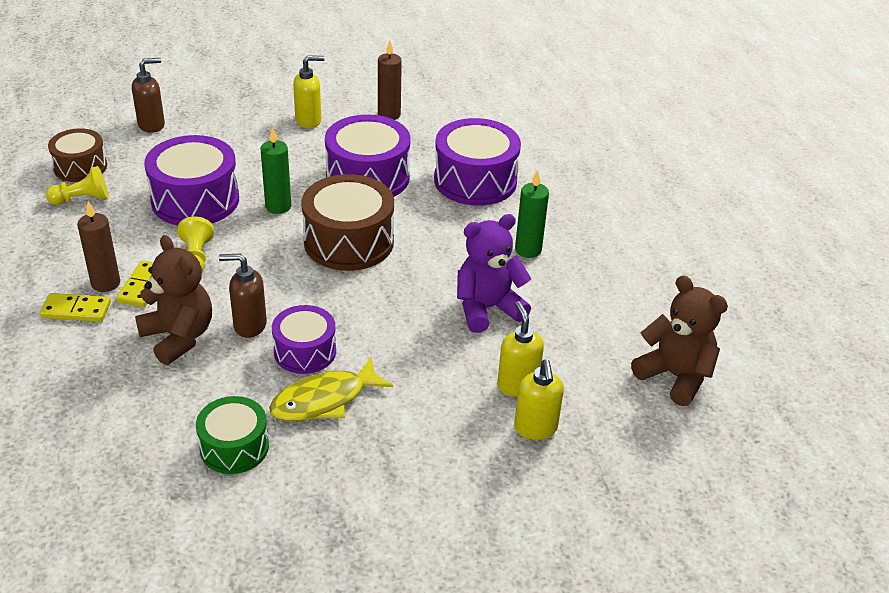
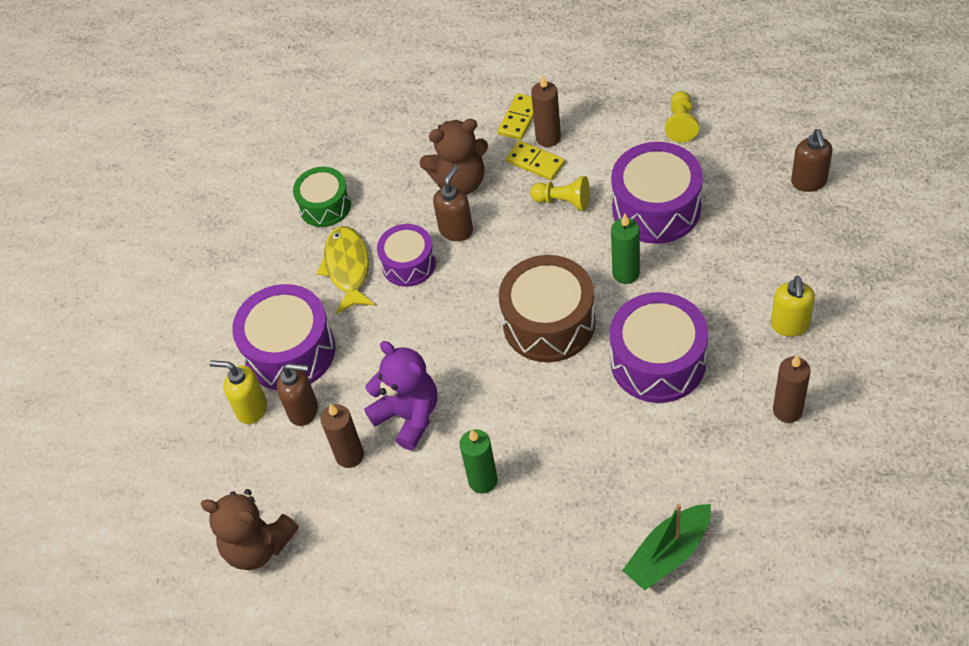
camera: 120 degrees right, 15 degrees up
brown drum [48,128,107,182] -> none
purple drum [434,118,521,206] -> purple drum moved to [232,284,335,390]
purple teddy bear [457,214,532,333] -> purple teddy bear turned 45 degrees counterclockwise [364,341,437,450]
yellow soap dispenser [497,301,544,397] -> brown soap dispenser [277,363,318,426]
brown teddy bear [631,275,728,406] -> brown teddy bear turned 45 degrees clockwise [201,489,299,570]
none -> brown candle [321,404,364,468]
none -> green boat [622,504,711,590]

